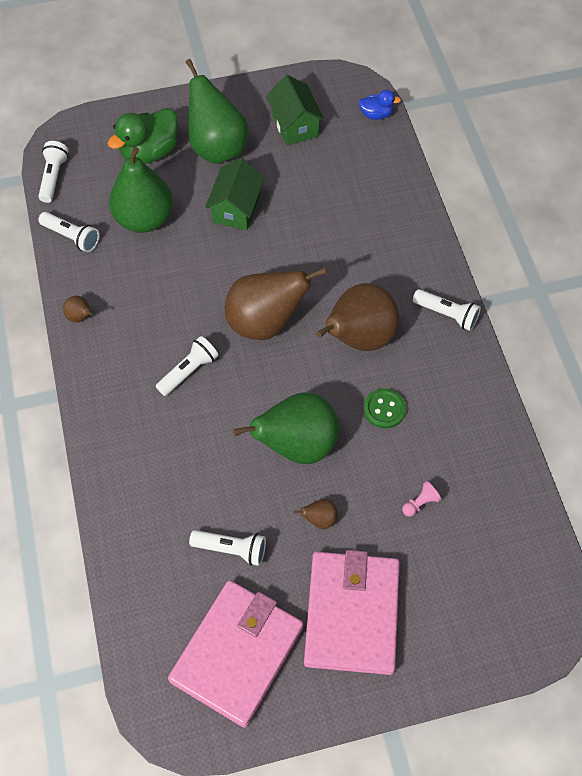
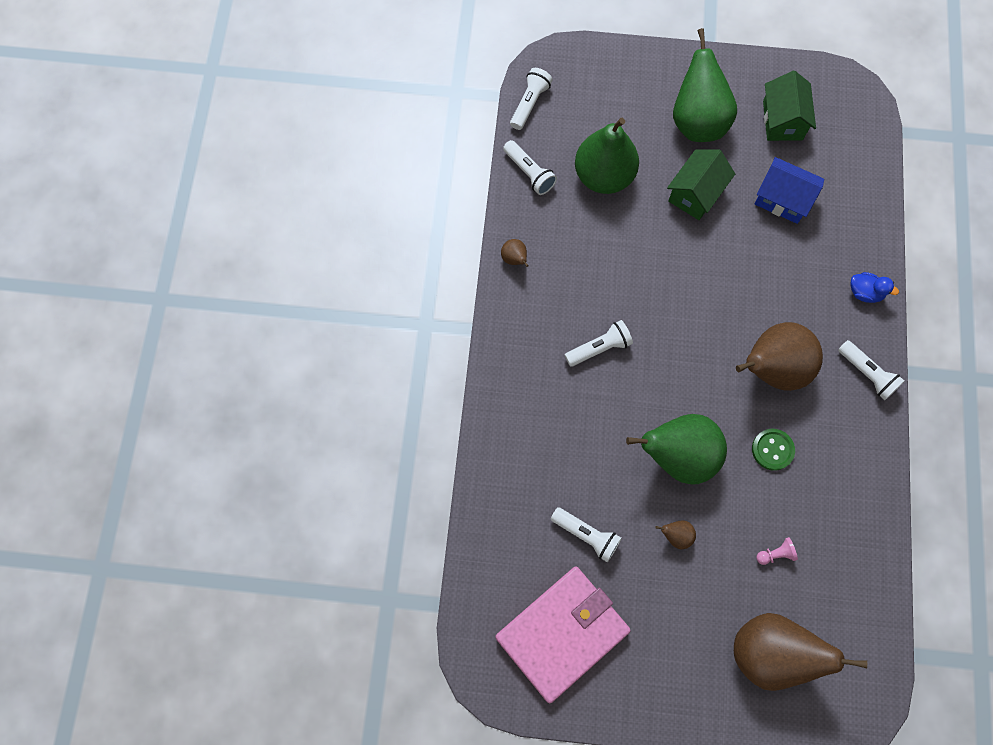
camera: 20 degrees right, 10 degrees up
green duck [108,108,178,164] -> none
brown pear [225,267,327,340] -> brown pear moved to [734,613,867,691]
pink wallet [304,550,400,675] -> none
blue duck [358,90,401,120] -> blue duck moved to [850,272,899,303]
none -> blue house [754,157,824,224]

